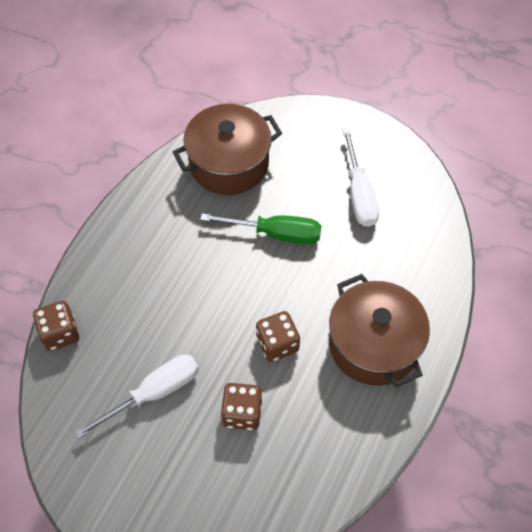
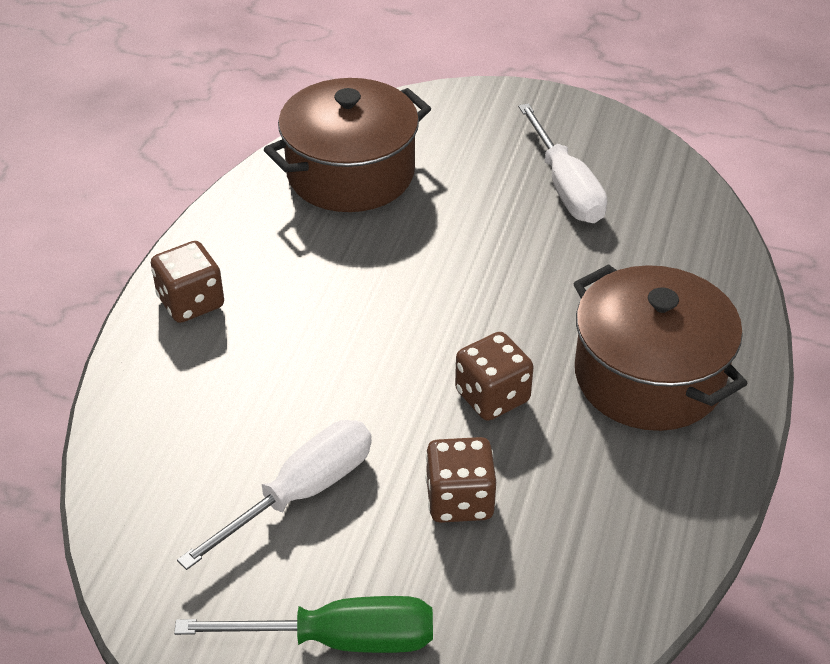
camera: 10 degrees left, 15 degrees down
brown dice [33,301,79,351] -> brown dice moved to [151,241,224,323]
green screwdriver [200,213,321,244] -> green screwdriver moved to [174,596,433,653]

